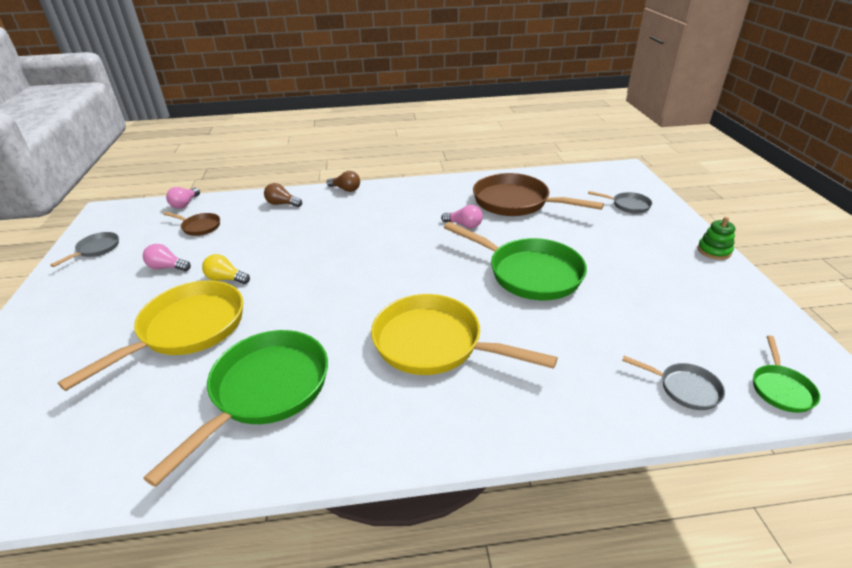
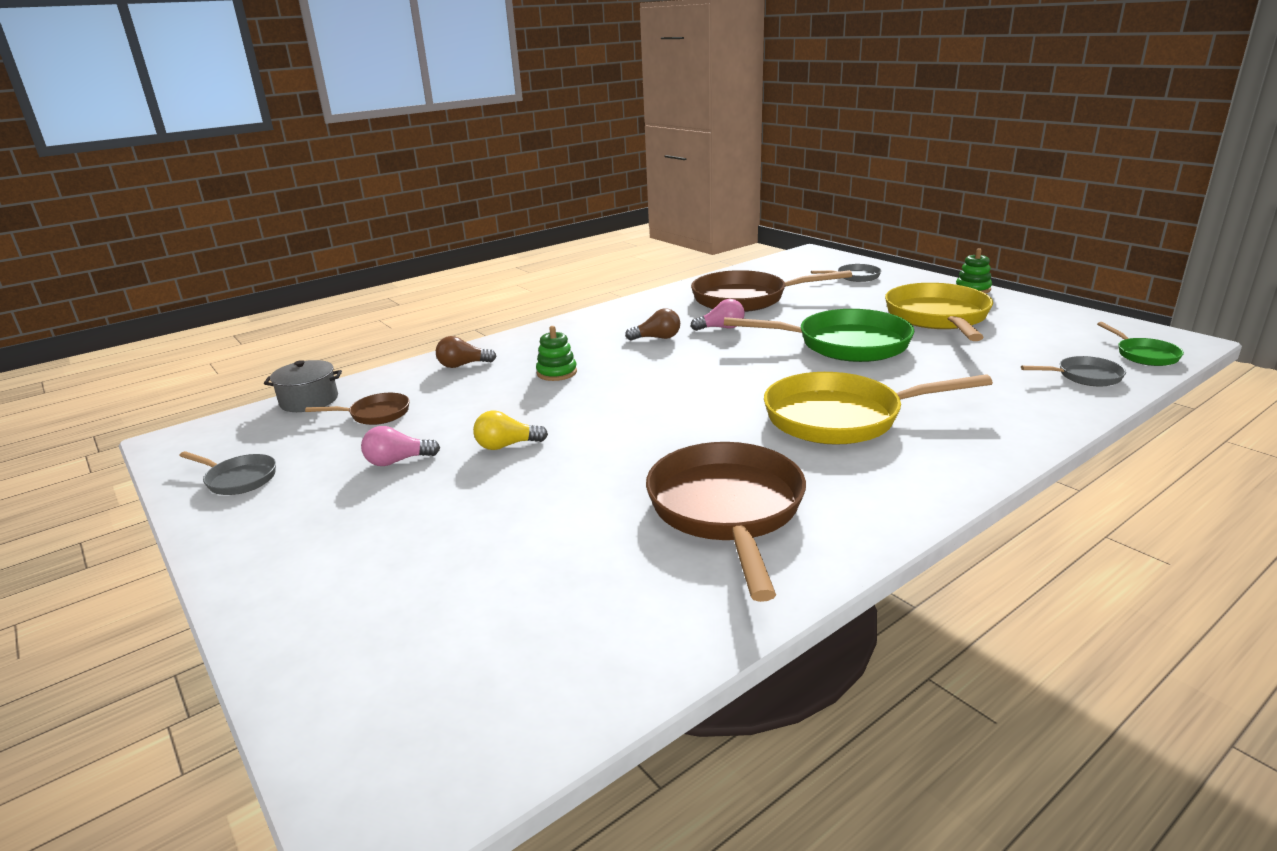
camera: 30 degrees left, 10 degrees down
grey pan [50,232,119,267] -> grey pan turned 120 degrees clockwise [179,451,276,495]
yellow pan [58,281,243,391] -> yellow pan moved to [885,283,993,341]
green pan [143,330,328,487] -> brown pan [646,442,806,602]
pink light bulb [166,187,200,209] -> grey pot [264,360,342,412]
brown light bulb [327,171,360,192] -> brown light bulb moved to [625,308,680,341]
none -> green stacking toy [536,326,577,381]

